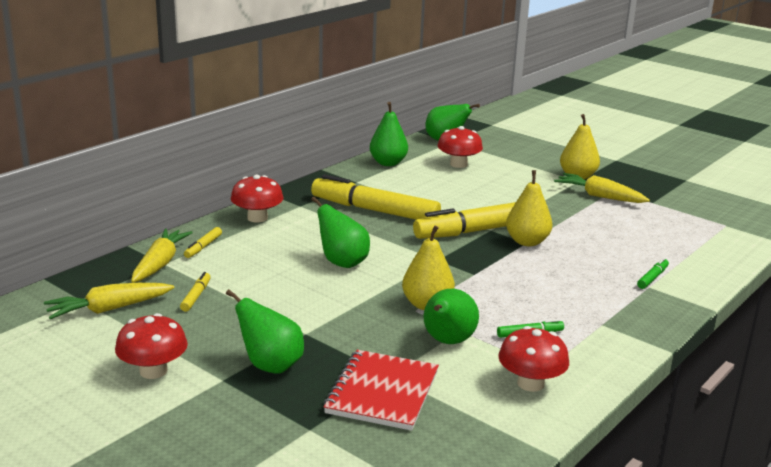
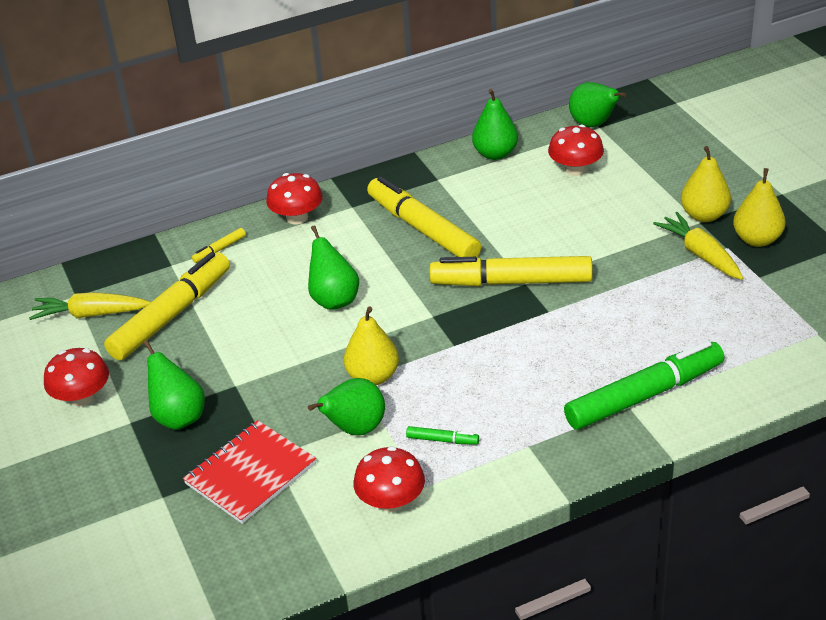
camera: 30 degrees right, 15 degrees up
yellow carrot [131,228,193,283] -> none
yellow marker [180,272,211,312] -> yellow marker [104,252,230,361], size x2.49
yellow pear [506,170,552,246] -> yellow pear moved to [733,168,785,247]
green marker [637,258,669,289] -> green marker [564,341,724,430], size x2.49

